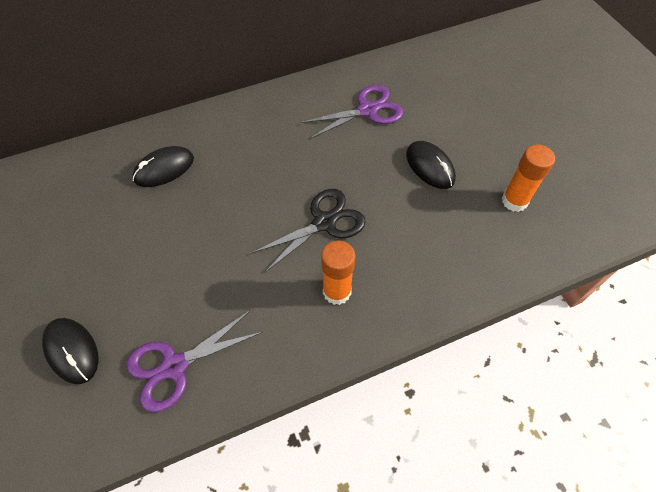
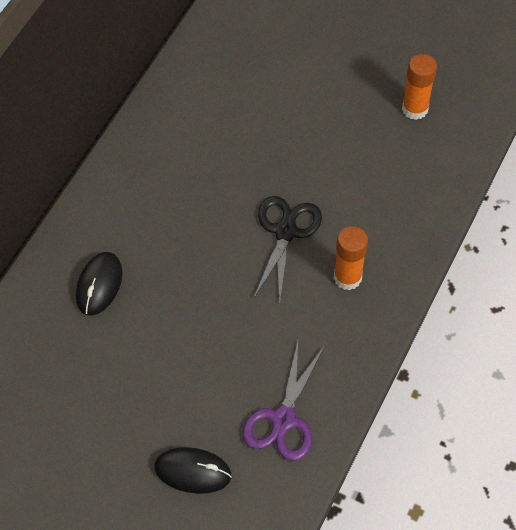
camera: 40 degrees left, 0 degrees up
purple scissors [300,85,403,139] -> none
black mouse [406,141,456,189] -> none

